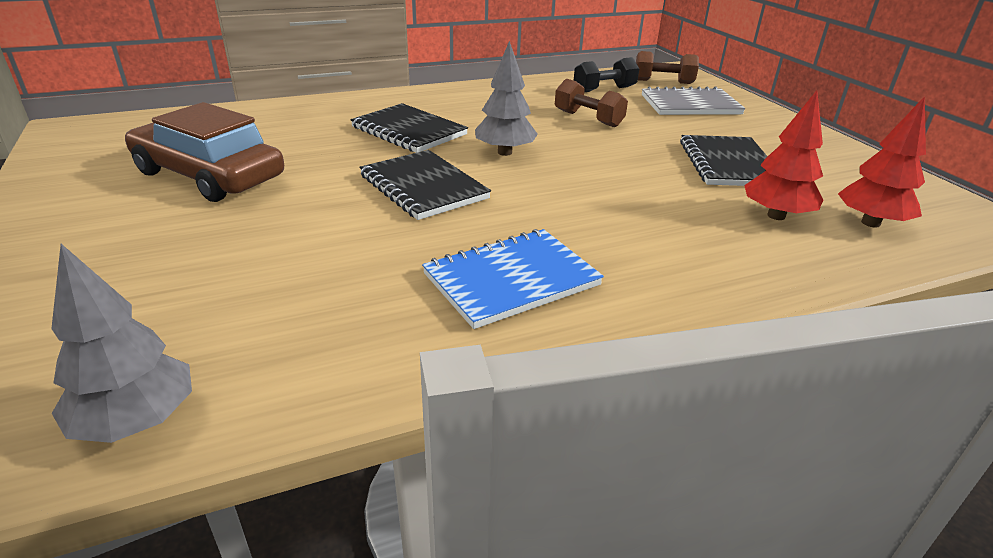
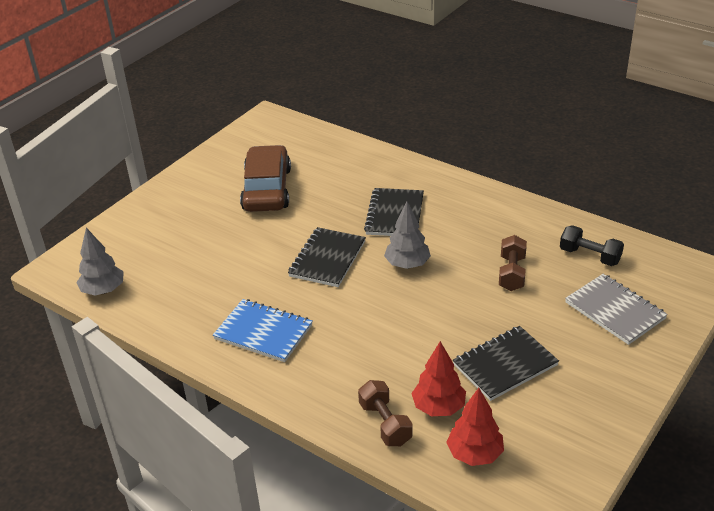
camera: 60 degrees right, 5 degrees up
brown dumbbell [636,51,699,84] -> brown dumbbell moved to [358,380,413,446]

